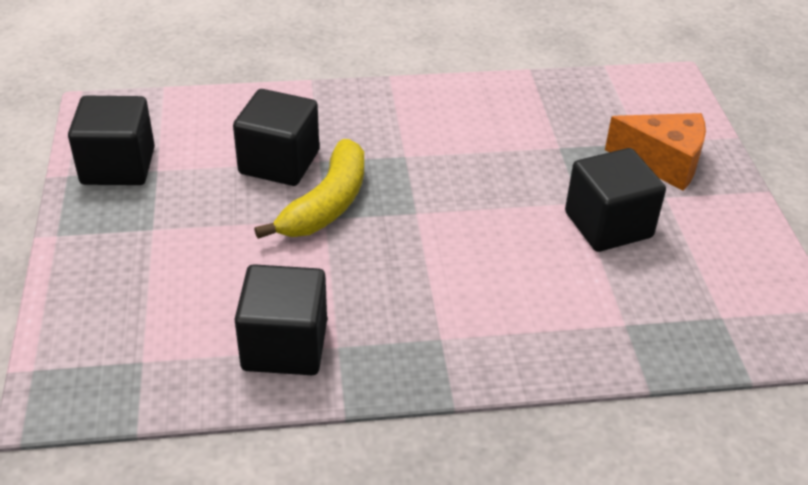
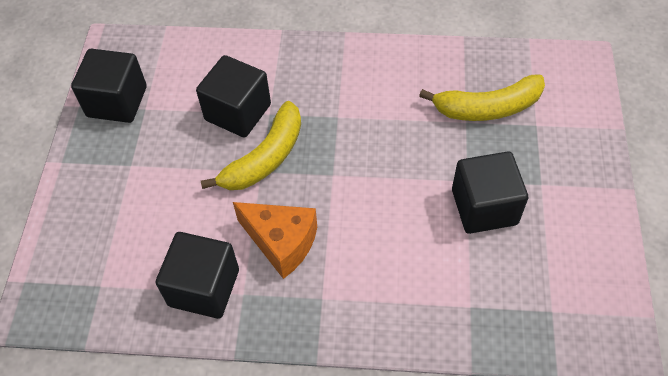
camera: 15 degrees right, 15 degrees up
orange cheese [605,113,706,191] -> orange cheese moved to [233,202,317,279]
none -> yellow banana [419,74,545,121]

